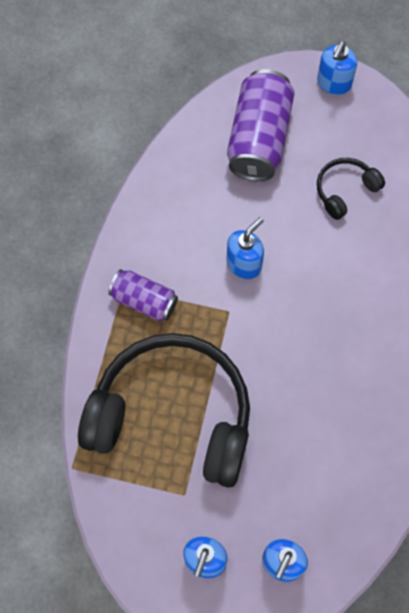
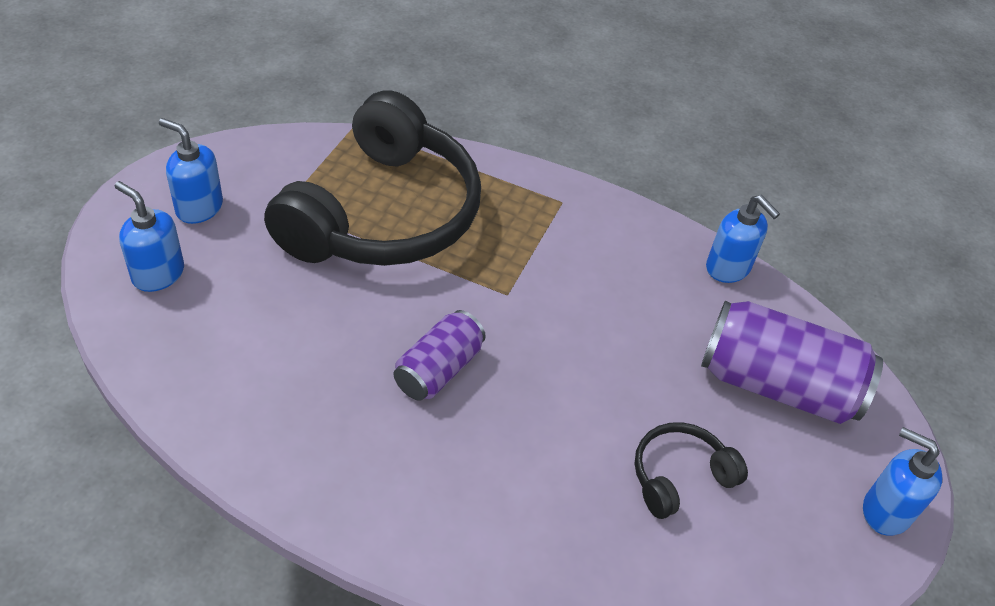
camera: 95 degrees right, 20 degrees down
purple can [108,269,178,322] -> purple can moved to [394,310,486,401]
blue soap dispenser [226,217,264,279] -> blue soap dispenser moved to [706,195,780,283]
black headphones [317,158,385,220] -> black headphones turned 90 degrees counterclockwise [635,422,748,519]

